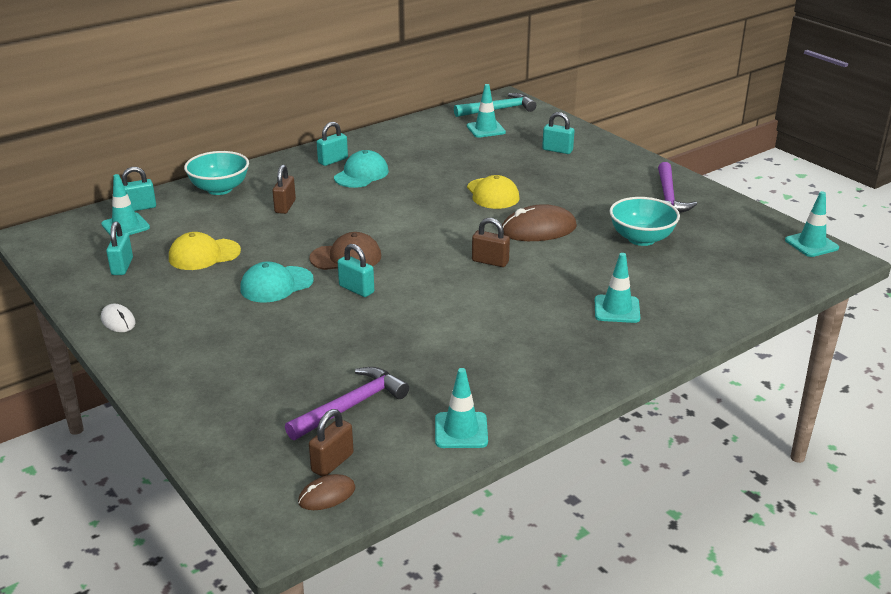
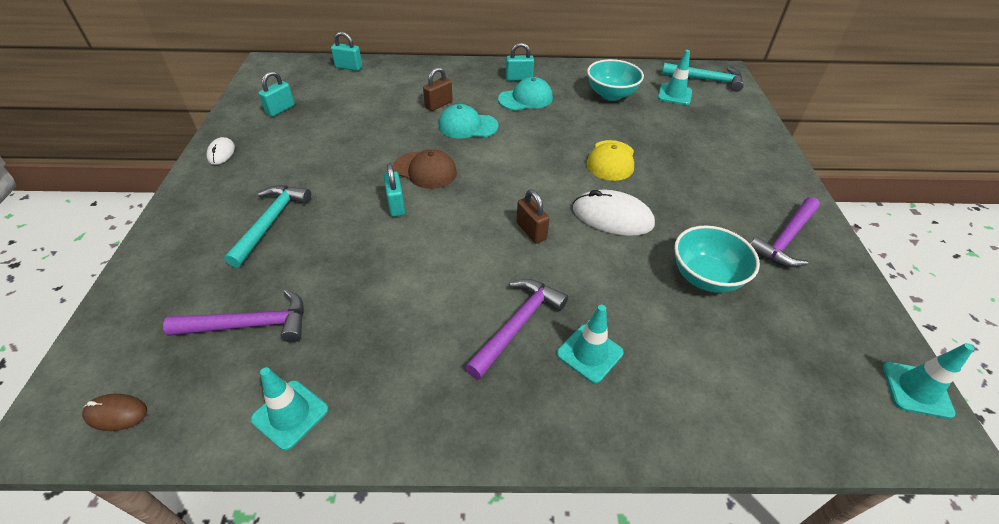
camera: 35 degrees right, 15 degrees up
turquoise traffic cone [101,174,150,235] -> none
yellow cap [169,232,241,270] -> none
turquoise bowl [184,151,249,195] -> turquoise bowl moved to [587,59,644,101]
turquoise cap [240,262,314,303] -> turquoise cap moved to [438,104,499,138]
brown padlock [309,409,354,477] -> none
brown mouse [502,204,577,241] -> white mouse [573,190,655,236]
turquoise padlock [542,112,575,154] -> none
none -> turquoise hammer [224,185,311,268]
none -> purple hammer [465,279,568,380]

